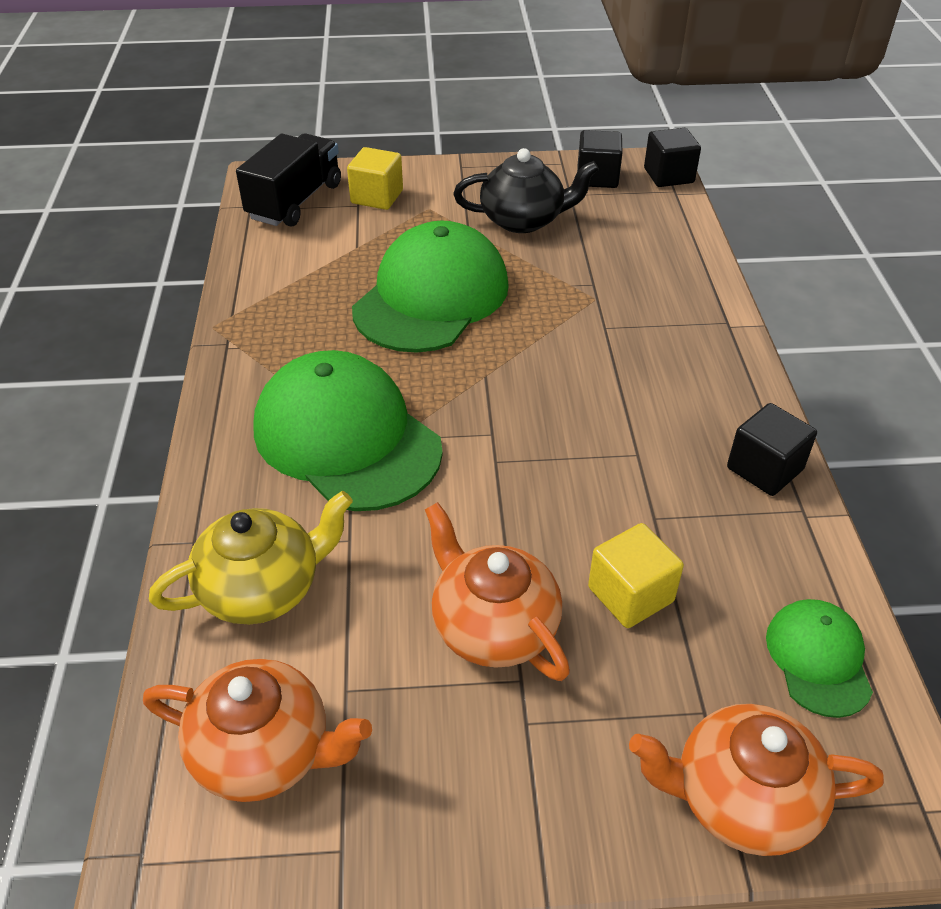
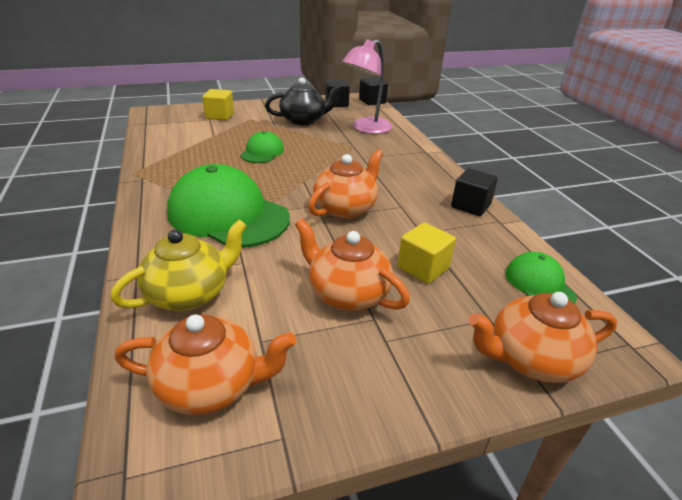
camera: 15 degrees left, 10 degrees down
black truck [236,133,341,226] -> none
green cap [352,220,509,353] -> green cap [241,131,284,163], size x0.50
none -> orange teapot [308,150,383,219]
none -> pink lamp [342,39,392,134]

